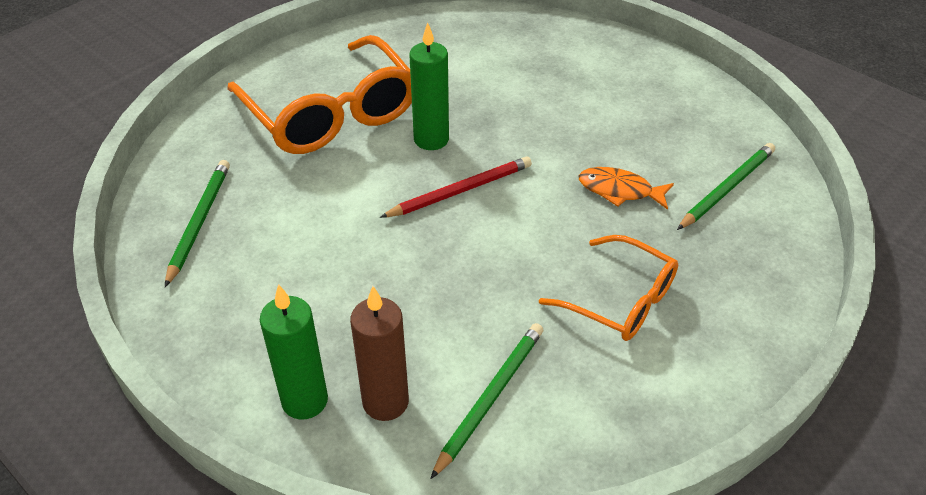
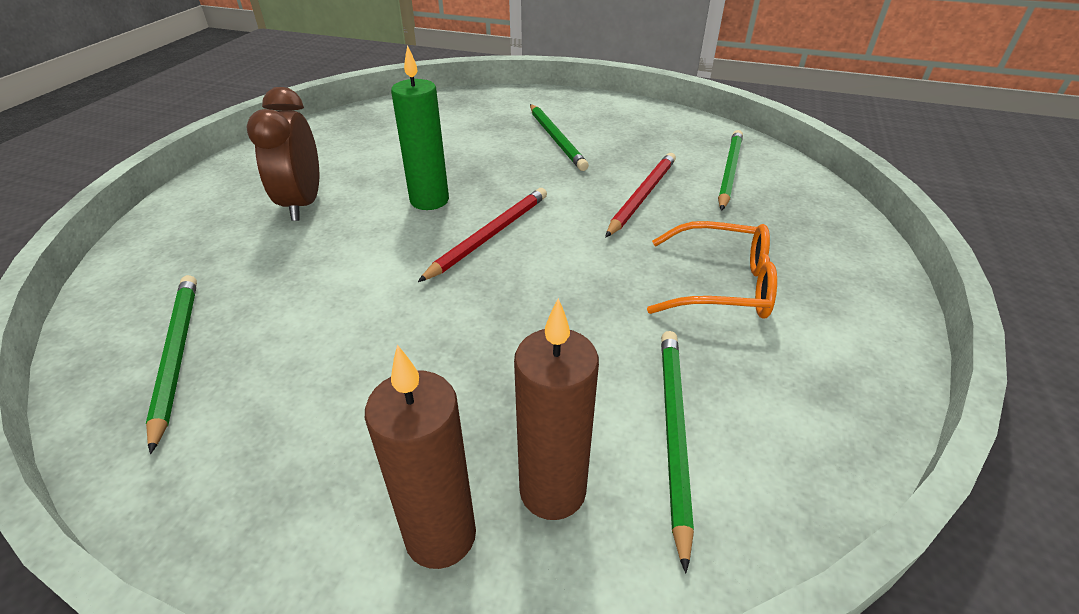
camera: 25 degrees left, 5 degrees down
orange glasses [227,35,412,154] -> brown clock [246,87,319,221]
green candle [260,284,328,420] -> brown candle [365,345,476,569]
orange fish [578,167,674,210] -> red pencil [605,153,676,237]
none -> green pencil [530,104,589,171]

